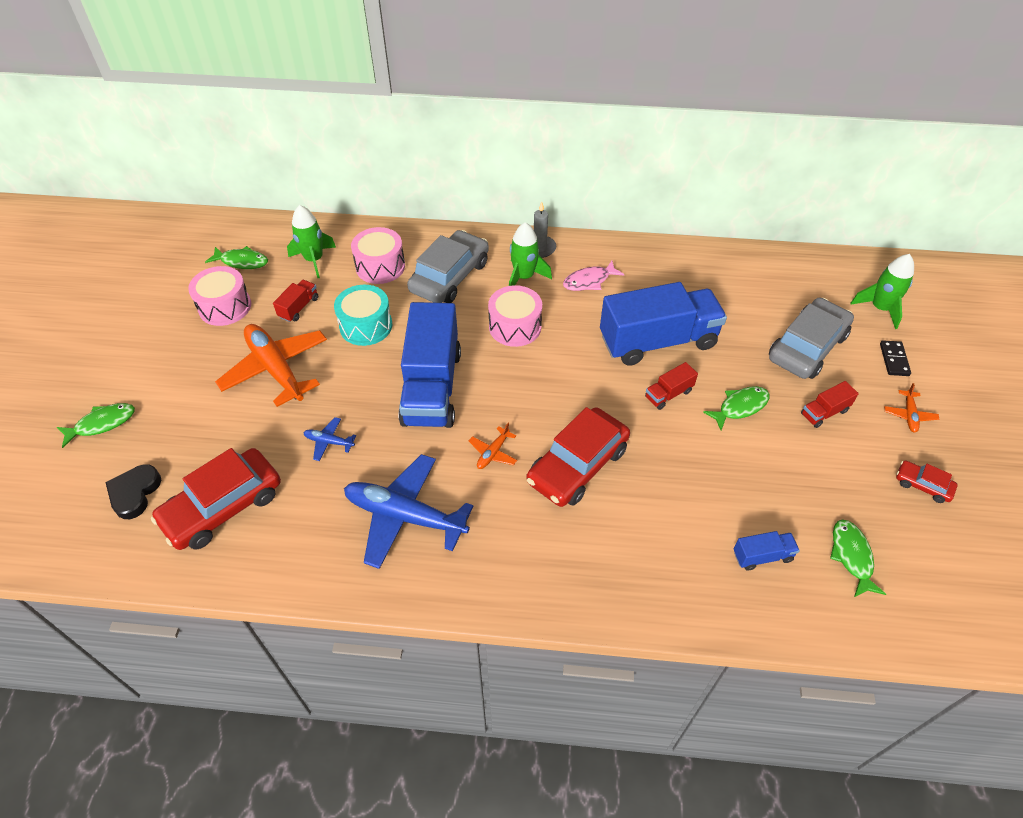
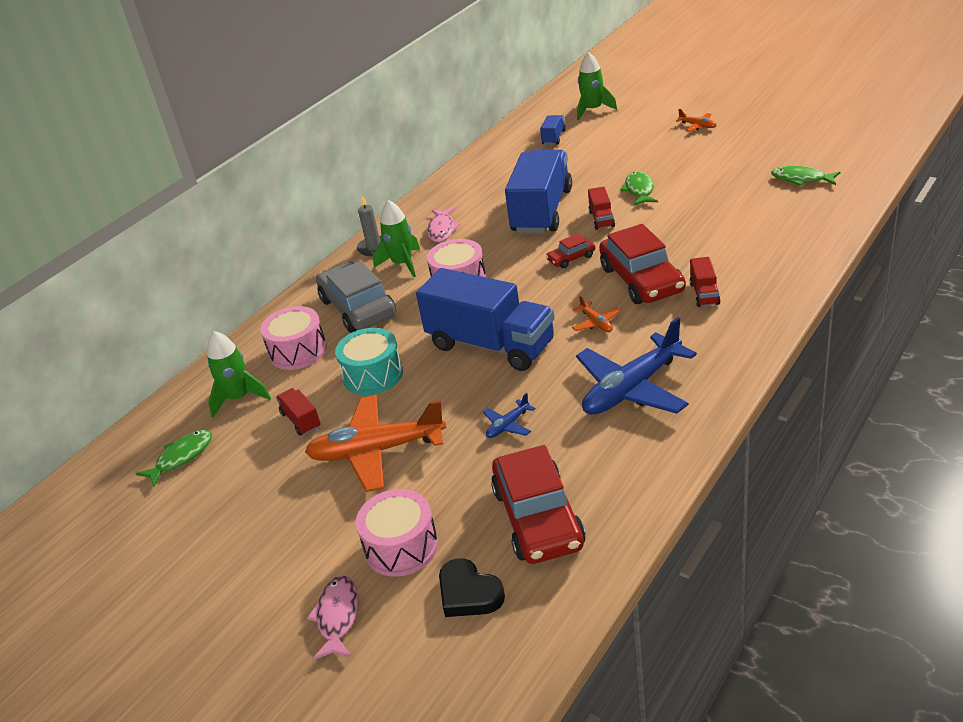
camera: 55 degrees left, 15 degrees down
green fish [57,403,135,448] -> pink fish [307,575,358,660]
pink drum [188,266,251,326] -> pink drum moved to [356,489,438,577]
blue truck [733,531,800,571] -> blue truck moved to [540,115,566,145]
grey car [769,298,854,379] -> none
red truck [801,381,859,428] -> red truck moved to [690,257,721,307]
black domino [880,340,911,376] -> none
red car [896,460,958,503] -> red car moved to [546,234,595,268]

